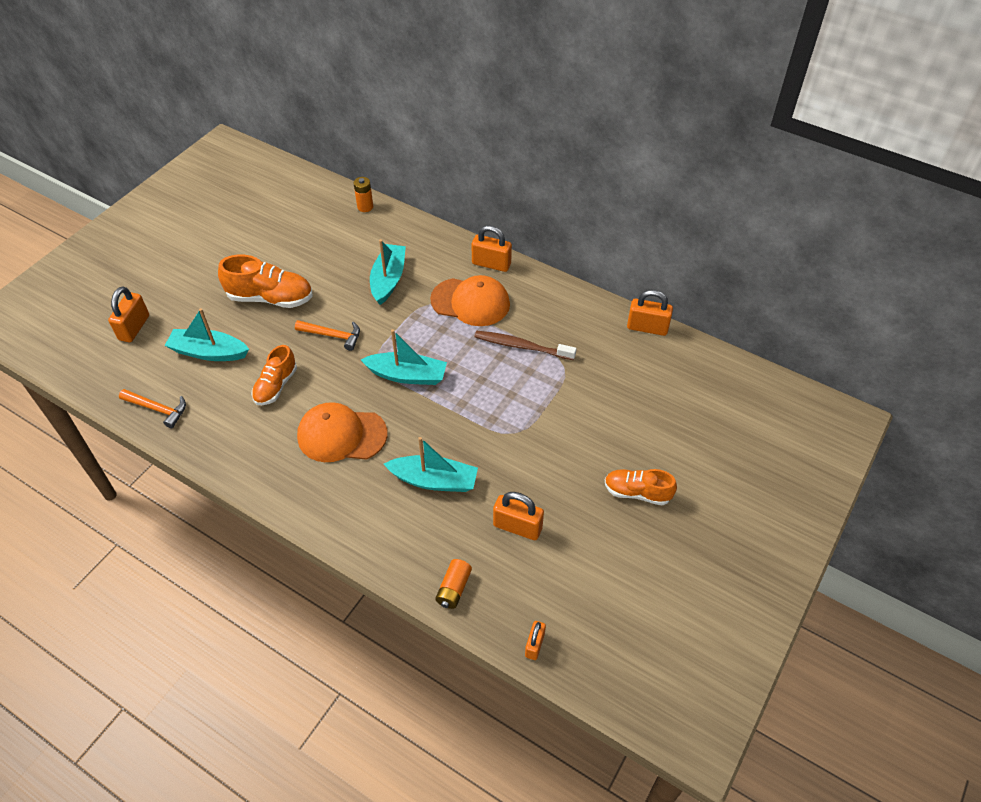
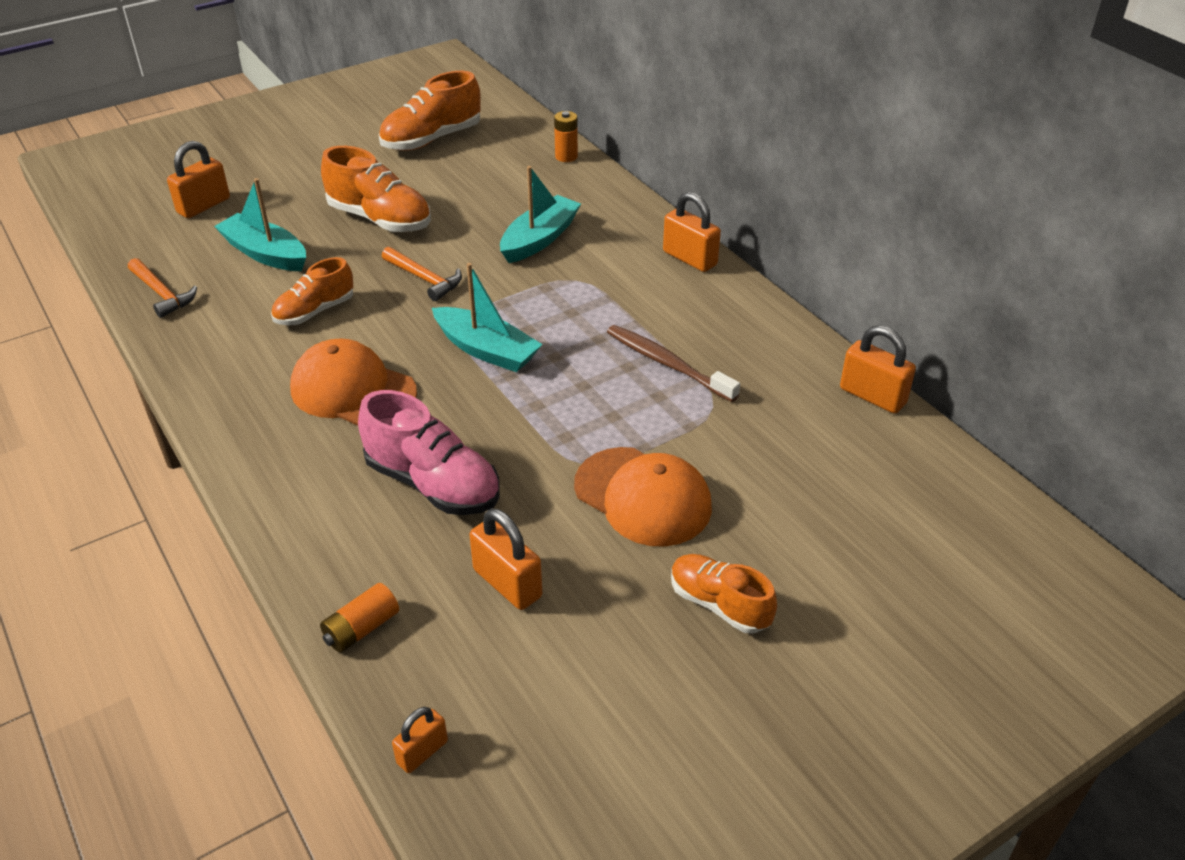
camera: 25 degrees right, 10 degrees down
turquoise boat [384,437,478,492] -> pink shoe [358,390,500,515]
orange cap [430,275,510,326] -> orange cap moved to [574,447,712,547]
none -> orange shoe [378,71,481,151]

